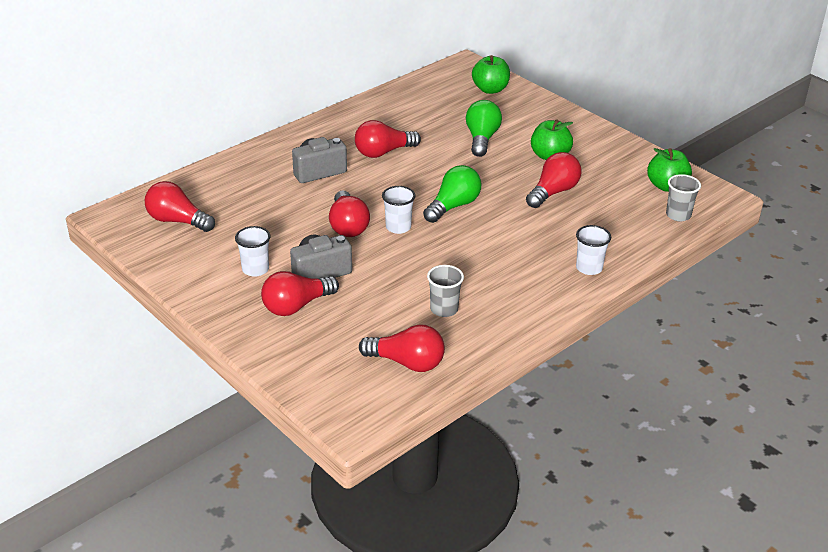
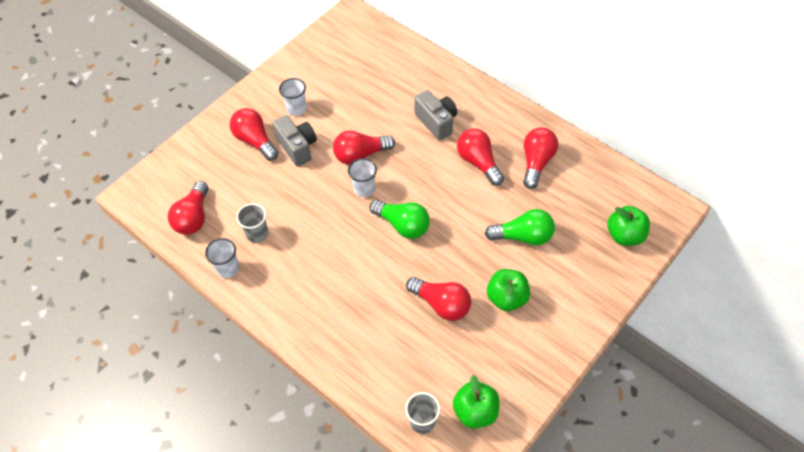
camera: 85 degrees right, 20 degrees up
red light bulb [145,181,215,232] -> red light bulb moved to [523,127,558,189]
white cup [576,225,611,275] -> white cup moved to [205,238,239,278]

